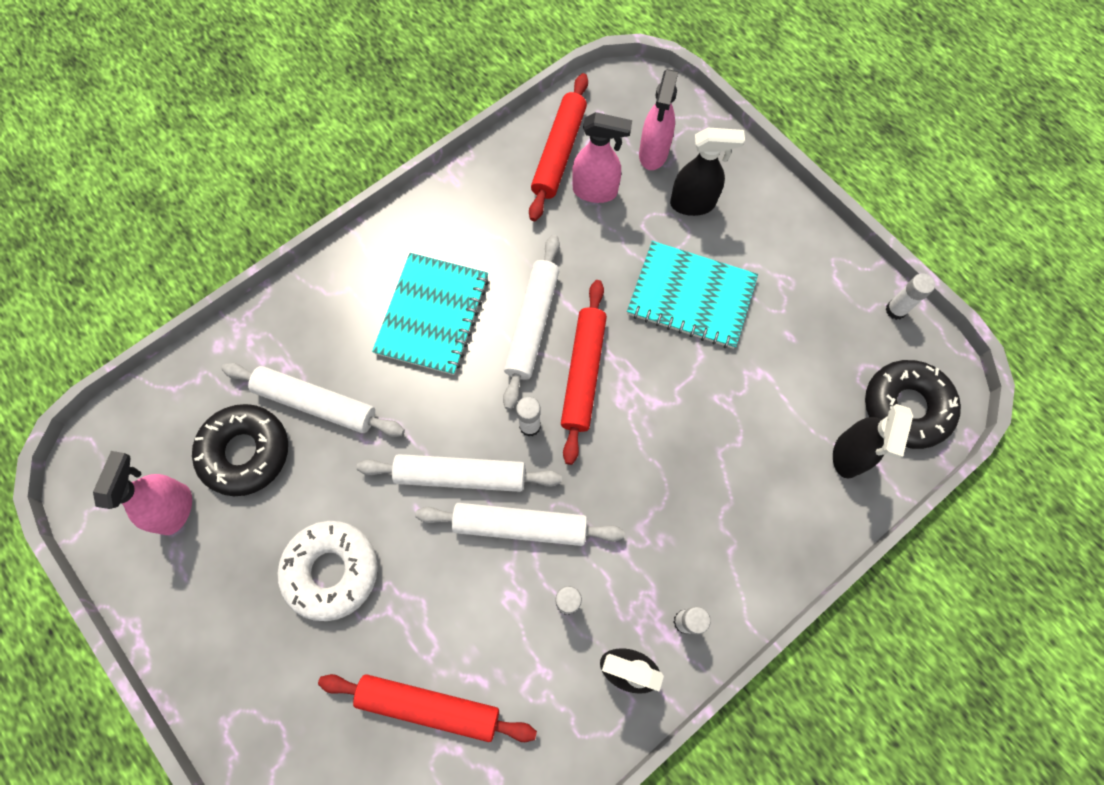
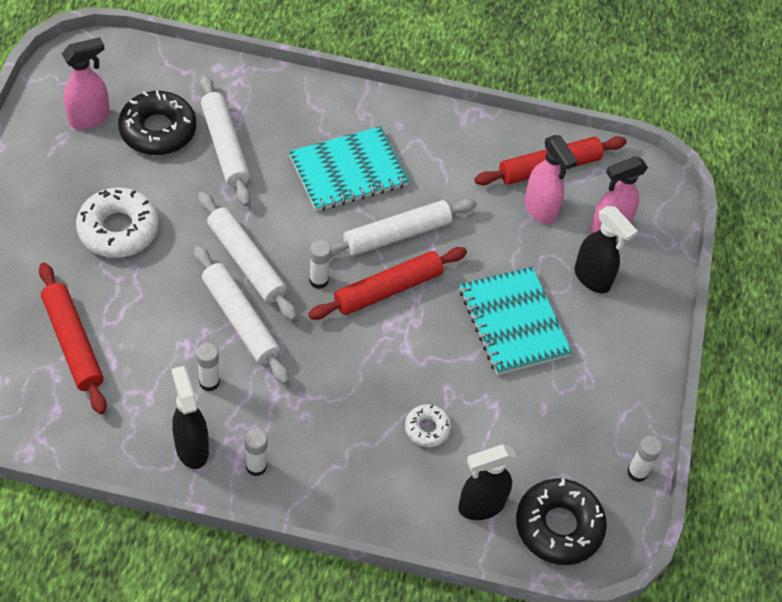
camera: 45 degrees right, 15 degrees down
none -> white donut [405,404,451,447]

